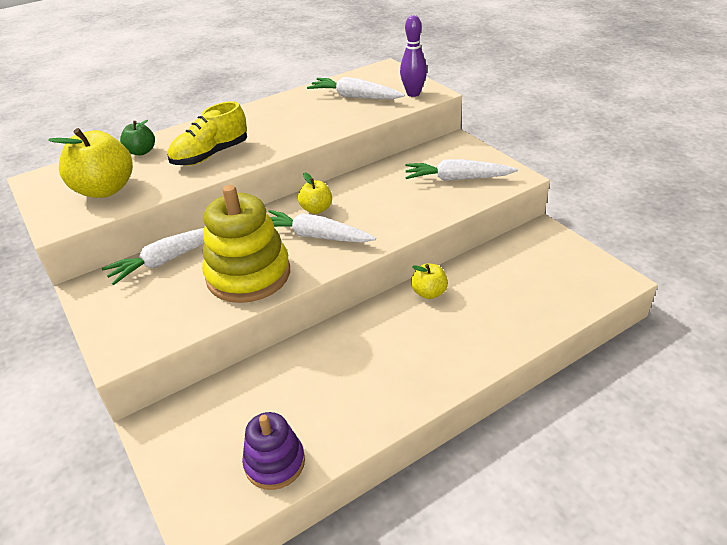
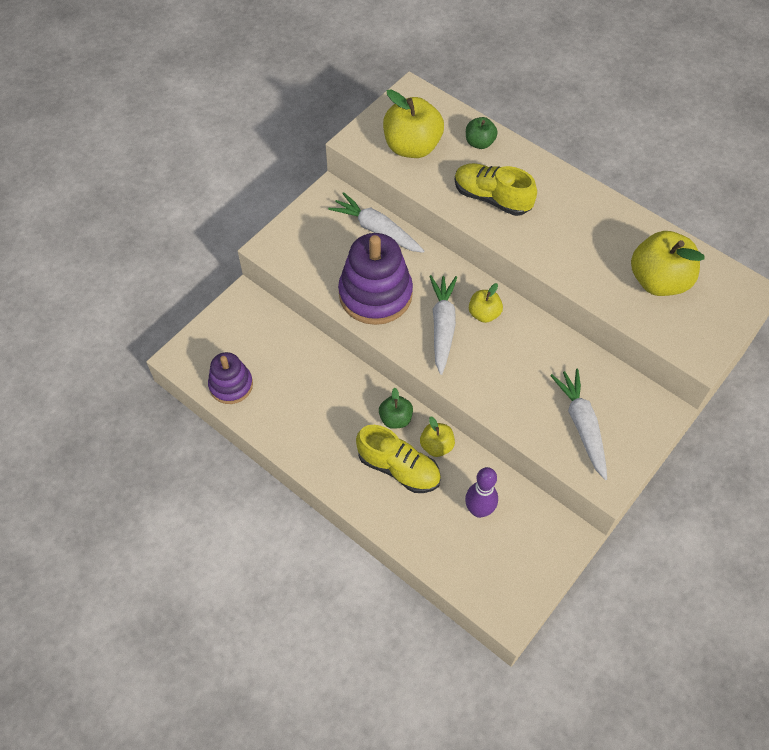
camera: 70 degrees right, 20 degrees up
yellow stacking toy [202,185,290,303] -> purple stacking toy [338,233,413,325]
white carrot [307,77,405,99] -> yellow apple [631,231,705,296]
purple bowling pin [400,15,427,97] -> purple bowling pin moved to [465,467,498,518]
none -> yellow shoe [356,425,441,493]
none -> green apple [379,388,413,429]

